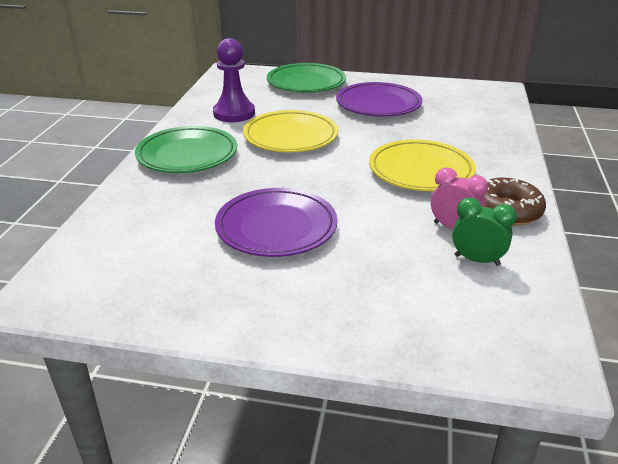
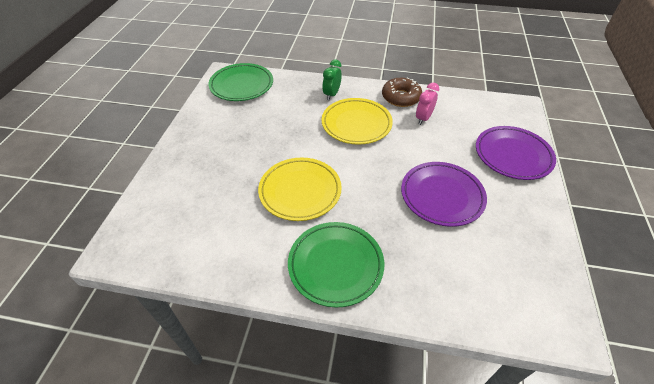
camera: 90 degrees left, 15 degrees up
purple pawn [213,38,255,122] -> none
green plate [267,63,346,92] -> green plate moved to [208,63,273,101]
purple plate [336,82,423,117] -> purple plate moved to [476,126,556,180]
green clock [452,198,517,266] -> green clock moved to [322,59,342,100]

